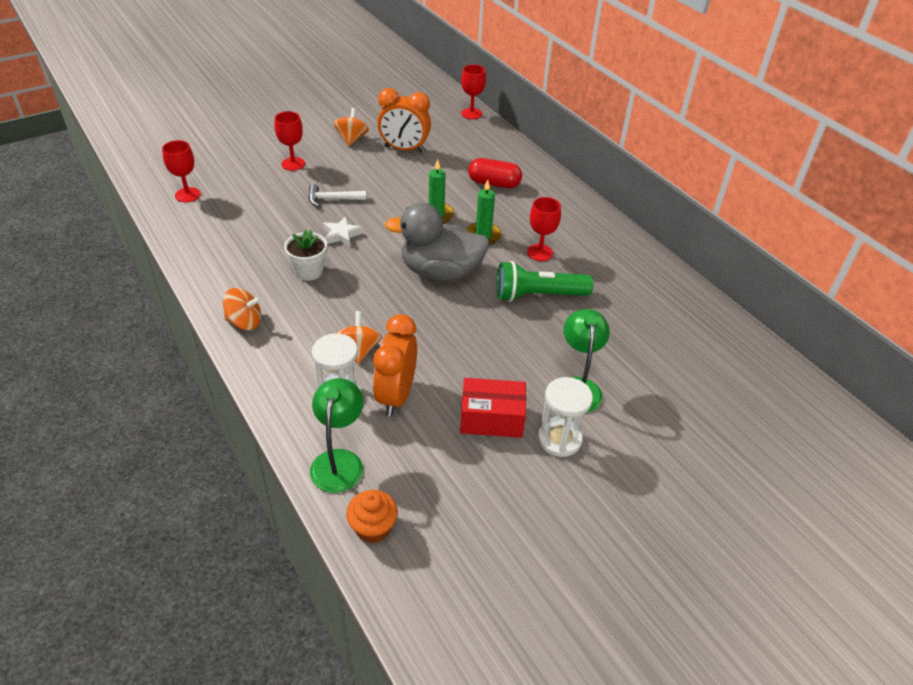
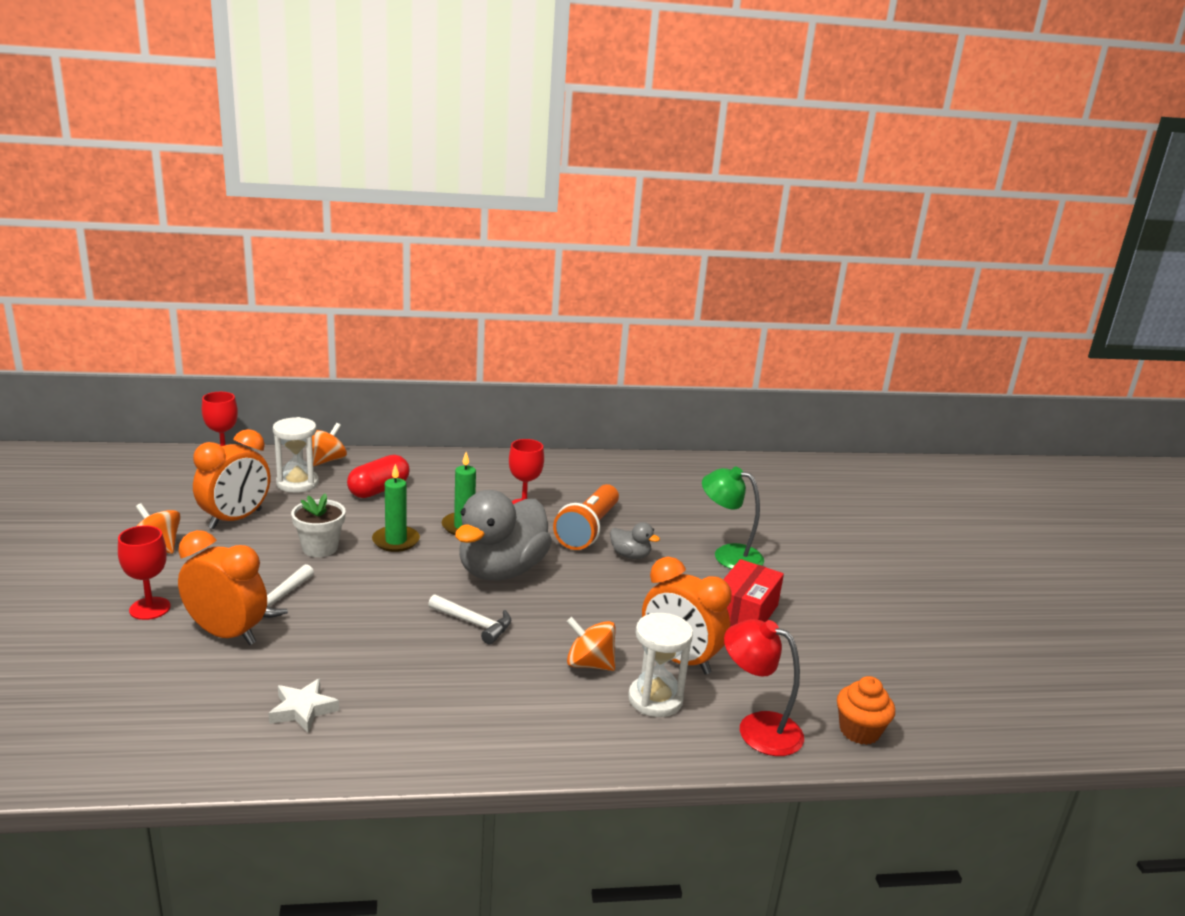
camera: 65 degrees left, 20 degrees down
red goblet [162,140,200,202] -> none
orange spinning top [223,288,261,330] -> orange spinning top moved to [312,423,347,466]
white flower pot [284,230,327,281] -> white flower pot moved to [291,493,346,557]
green lamp [310,378,363,493] -> red lamp [724,619,804,756]
white star [323,216,363,247] -> white star moved to [269,678,339,733]
green flashlight [497,261,593,302] -> orange flashlight [553,484,619,550]
white hourglass [538,377,593,457] -> white hourglass moved to [273,417,319,493]
none -> orange clock [178,530,267,645]
none -> white hammer [428,594,511,644]
none -> grey duck [610,522,660,559]

